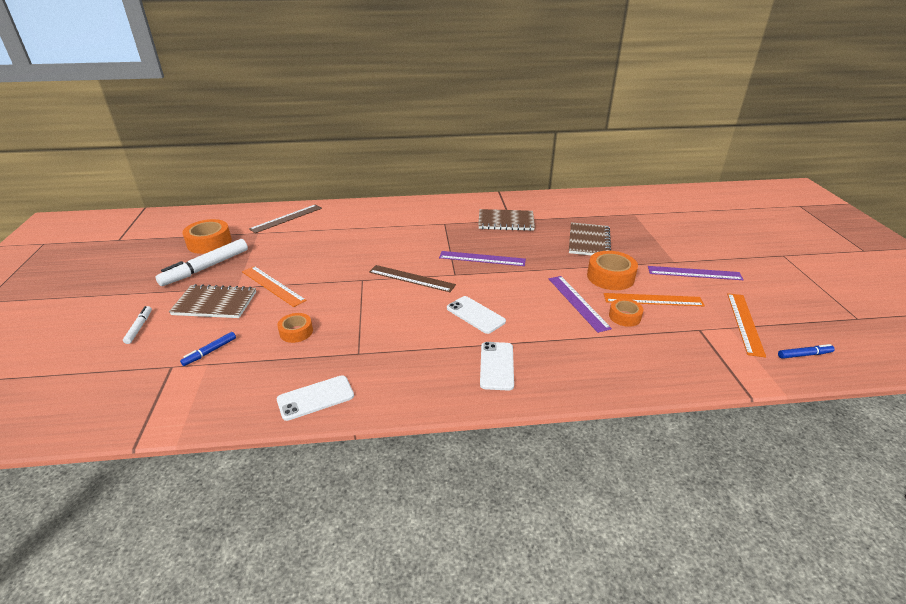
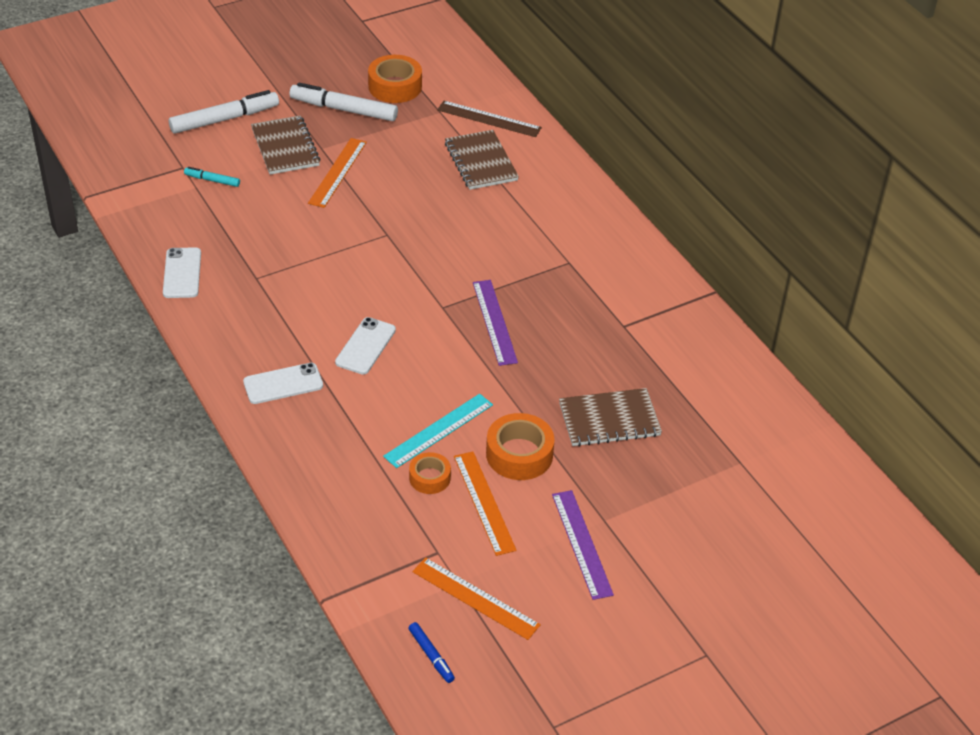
camera: 65 degrees right, 10 degrees up
white marker [123,306,152,344] -> white marker [169,90,279,134], size x2.02
blue marker [180,332,236,366] -> turquoise marker [184,167,240,187]
orange tape [277,313,313,343] -> none
white phone [277,375,354,421] -> white phone turned 45 degrees clockwise [163,247,201,298]
brown ruler [369,265,456,292] -> none
brown notebook [478,209,535,231] -> brown notebook moved to [445,130,519,190]
purple ruler [549,276,612,333] -> turquoise ruler [383,394,493,468]
orange ruler [727,293,766,358] -> orange ruler turned 45 degrees clockwise [412,557,541,640]

